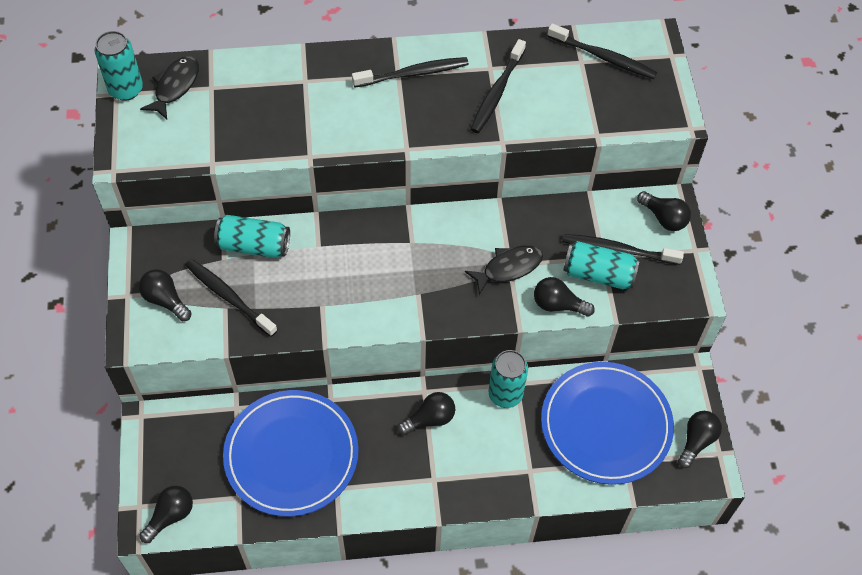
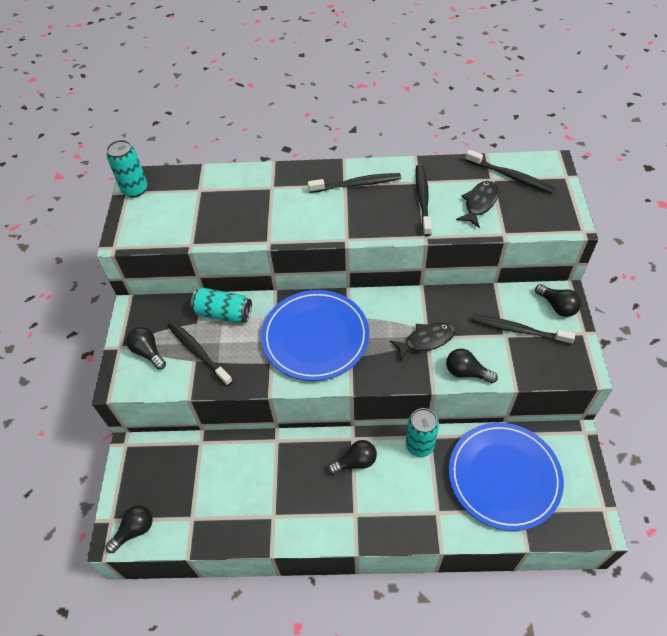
camera: 10 degrees right, 5 degrees down
black fish [140,56,199,119] -> black fish moved to [456,181,499,228]
blue plate [223,390,358,517] -> blue plate moved to [261,290,369,381]
black toothbrush [471,39,526,133] -> black toothbrush turned 150 degrees clockwise [416,165,432,236]
turquoise can [563,241,640,289] -> none
black light bulb [678,411,722,468] -> none

